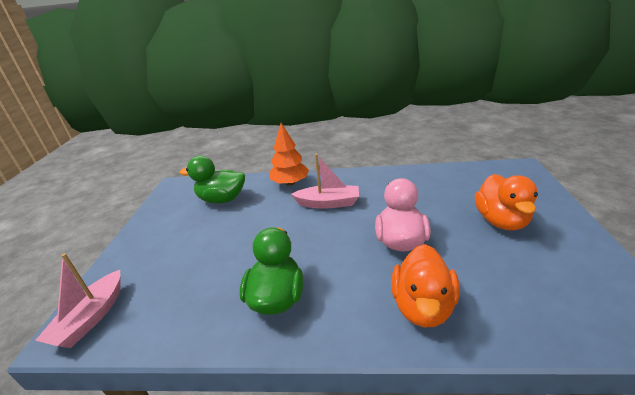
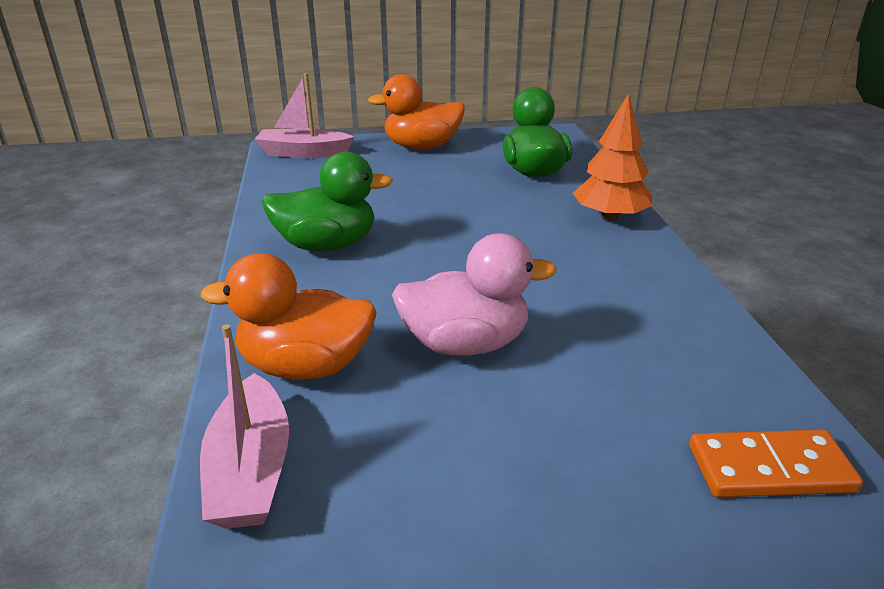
camera: 75 degrees right, 0 degrees up
pink boat [291,153,359,209] -> pink boat moved to [200,324,289,529]
orange duck [475,174,538,231] -> orange duck moved to [368,74,465,149]
none -> orange domino [689,430,863,497]

